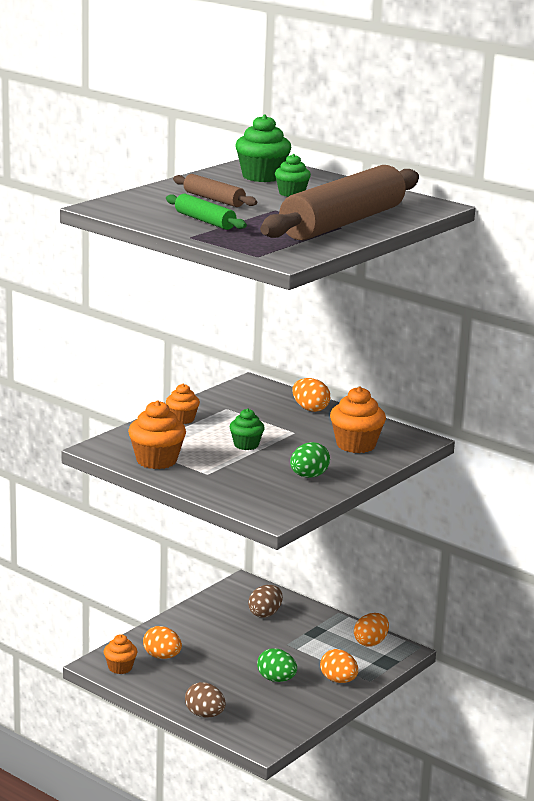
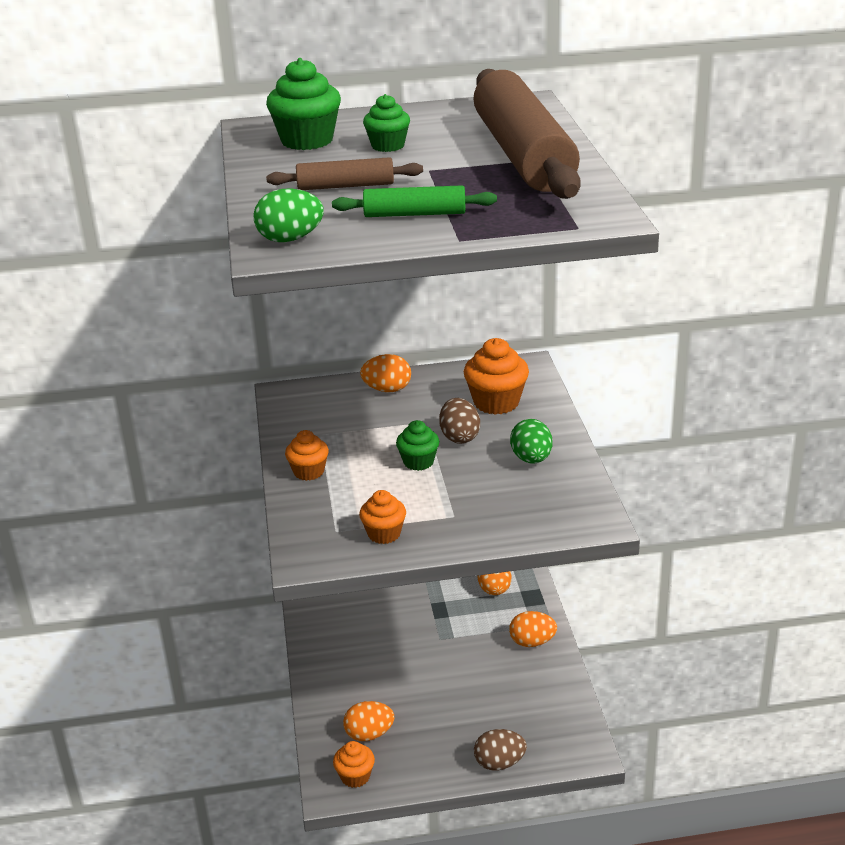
camera: 45 degrees left, 10 degrees up
orange cupcake [128,400,186,469] -> orange cupcake [359,490,406,544], size x0.63
brown egg [248,585,283,618] -> brown egg moved to [439,398,480,444]
green egg [257,648,297,682] -> green egg moved to [253,189,324,242]

